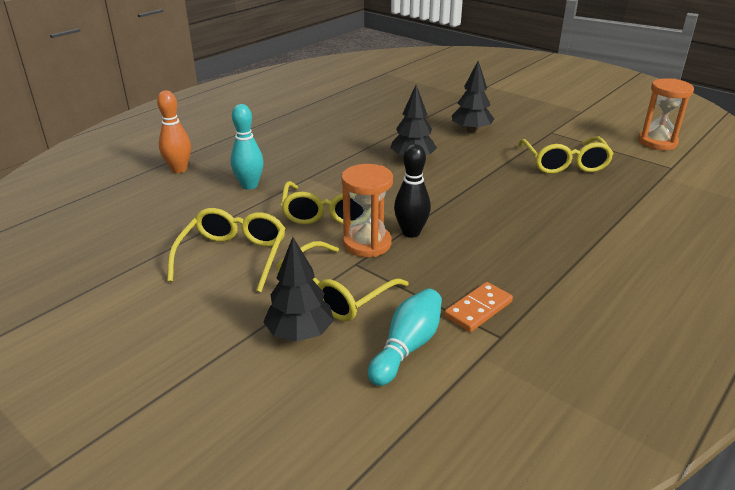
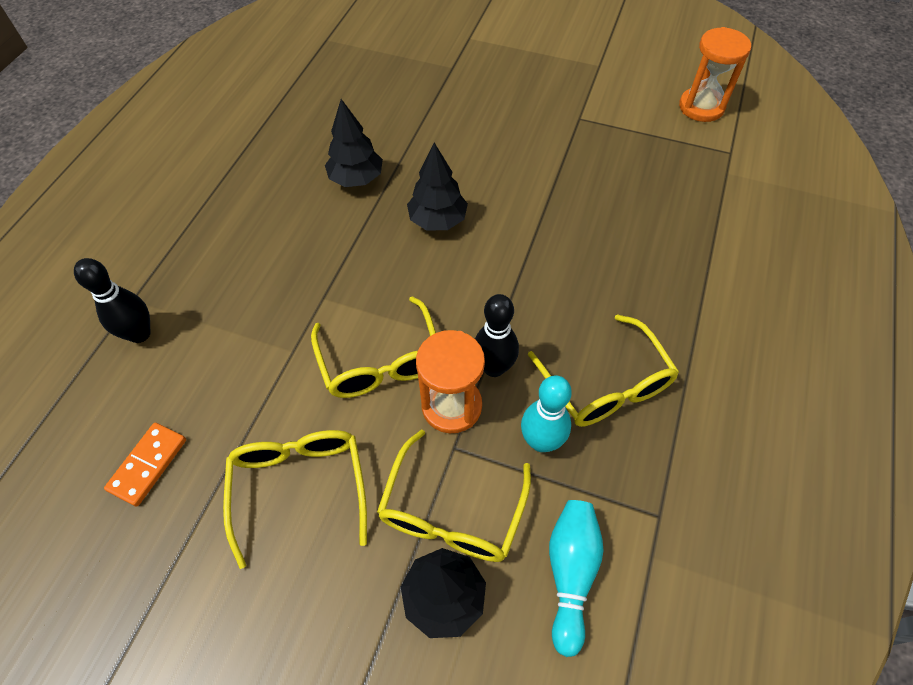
camera: 20 degrees left, 25 degrees up
orange bowling pin [157,91,191,173] -> black bowling pin [74,258,151,343]
turquoise bowling pin [231,104,264,190] -> turquoise bowling pin moved to [521,375,572,452]
orange domino [444,282,513,332] -> orange domino moved to [104,423,186,507]
black tree [452,61,494,133] -> black tree moved to [325,99,383,187]
yellow glasses [518,137,614,174] -> yellow glasses moved to [528,314,679,427]

